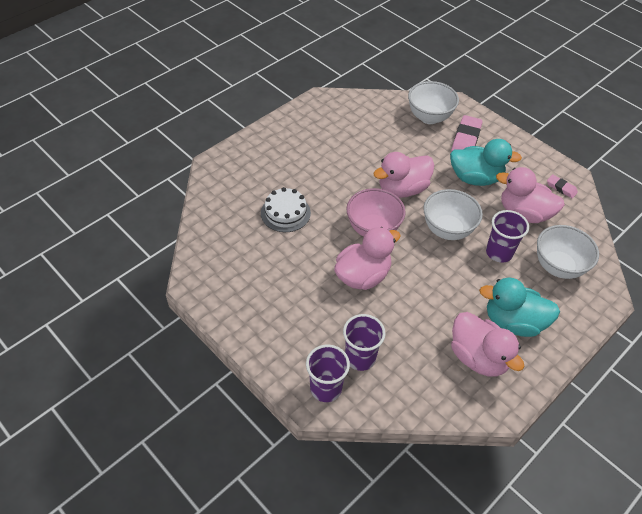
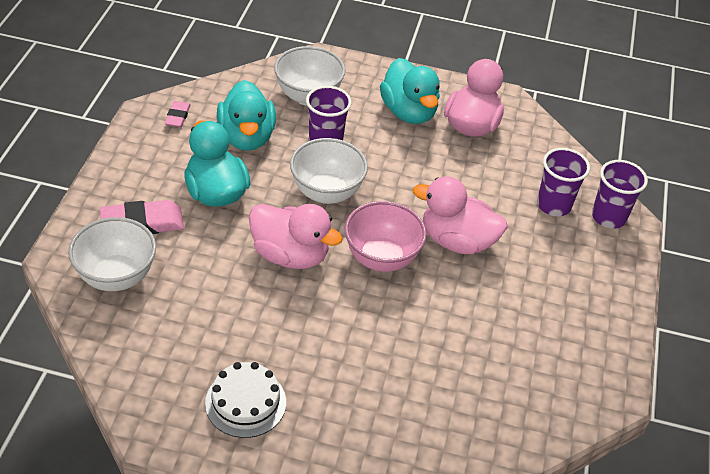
camera: 125 degrees left, 5 degrees down
white cake [261,187,311,232] -> white cake moved to [205,362,286,438]
pink duck [496,167,565,223] -> turquoise duck [217,80,276,151]

